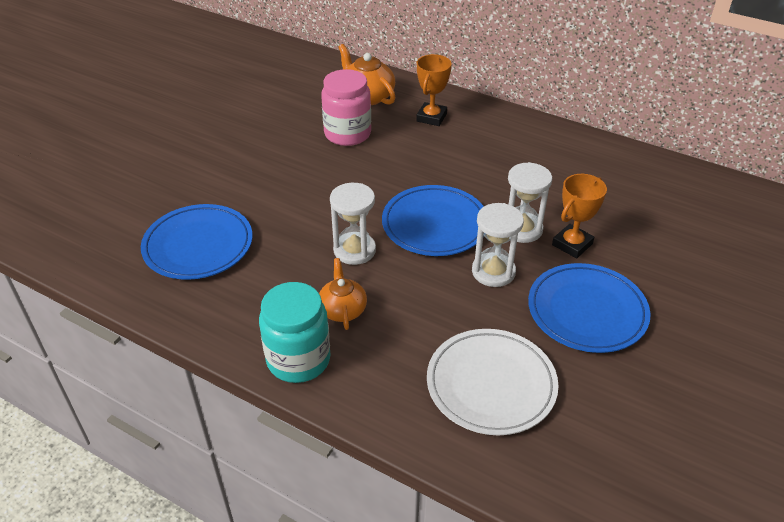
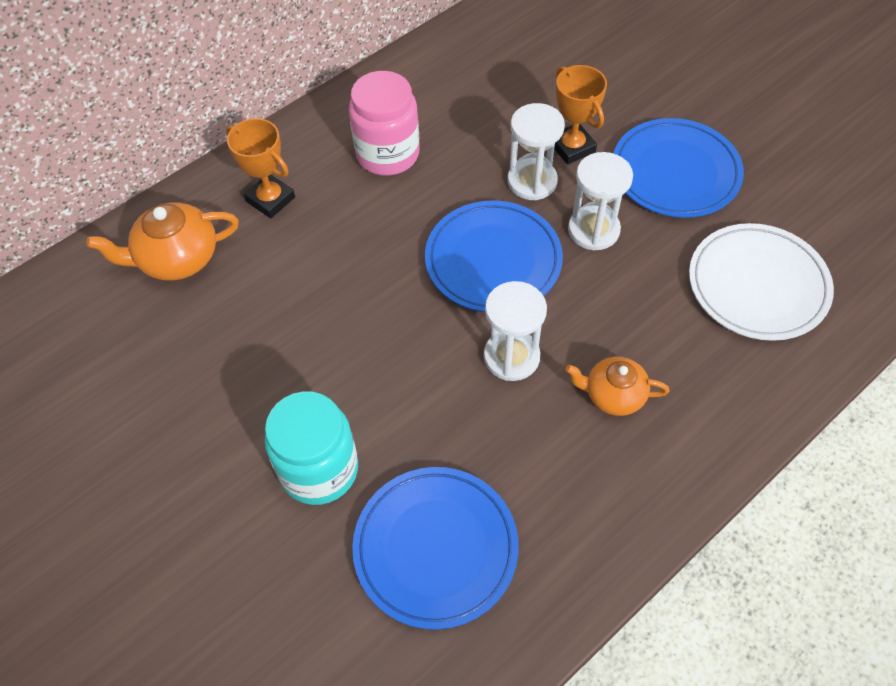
camera: 70 degrees left, 15 degrees up
turquoise jar [259,282,331,383] -> turquoise jar moved to [265,391,358,505]
pink jar [321,69,371,146] -> pink jar moved to [349,71,420,176]

